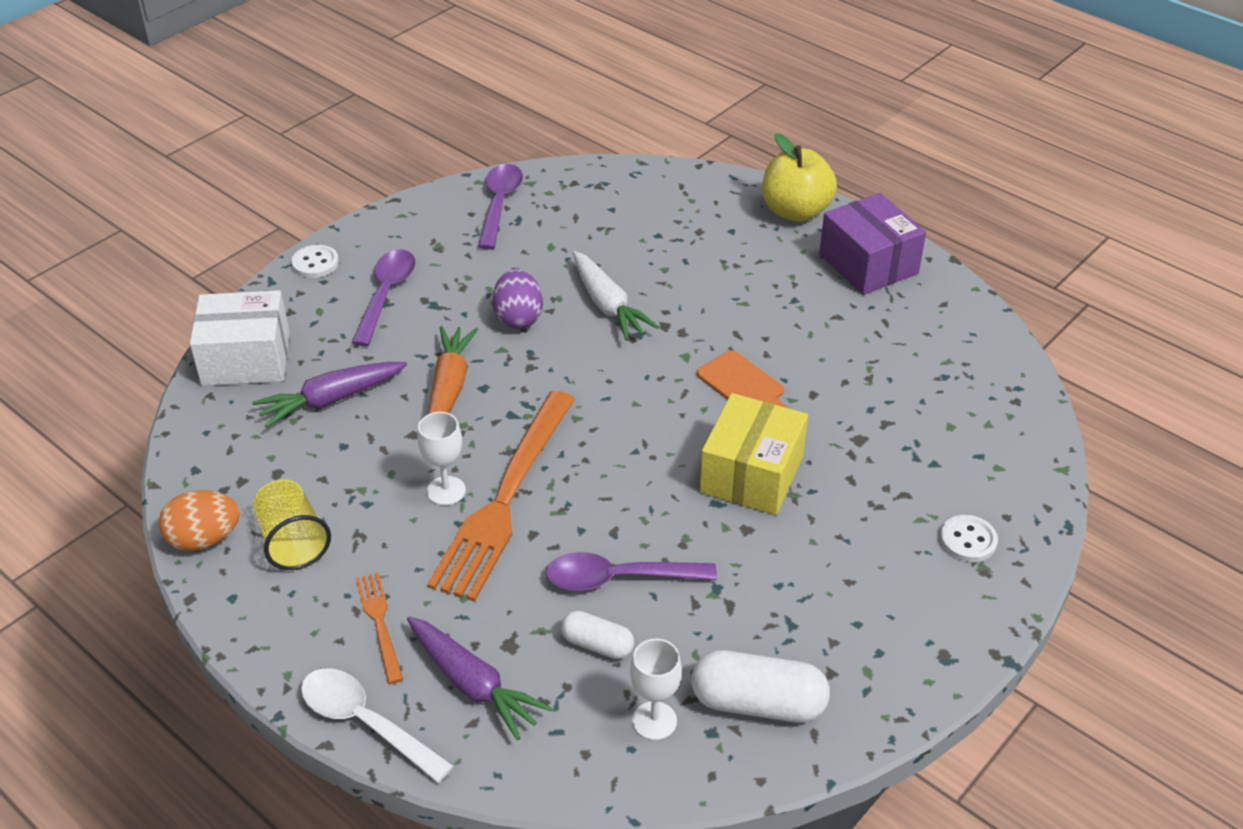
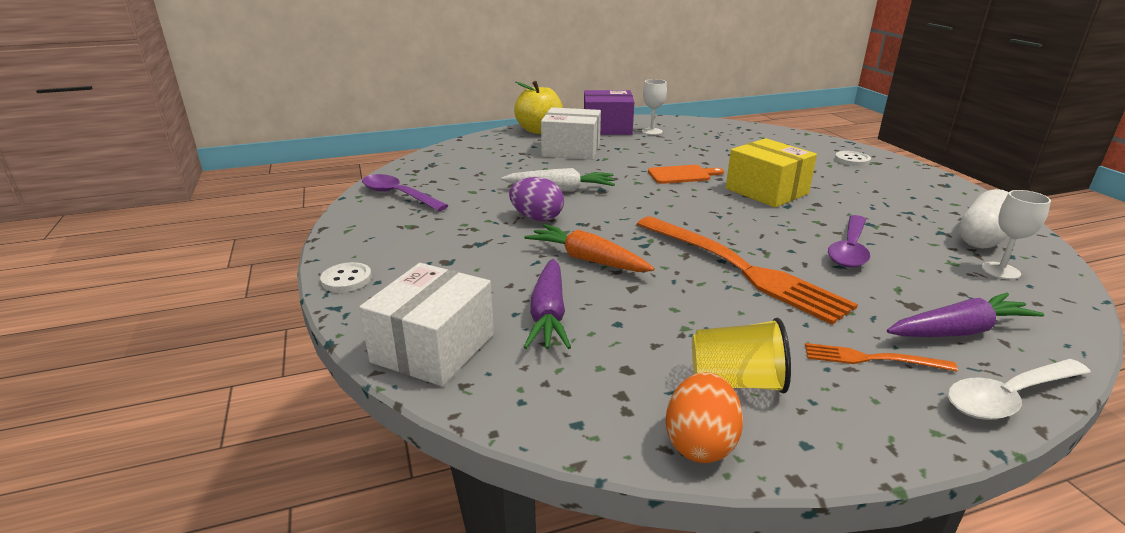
camera: 60 degrees left, 15 degrees down
purple spoon [351,250,416,346] -> none
white goblet [417,412,466,506] -> white goblet moved to [642,79,667,135]
white capsule [561,611,634,659] -> none
none -> white box [541,107,601,160]

